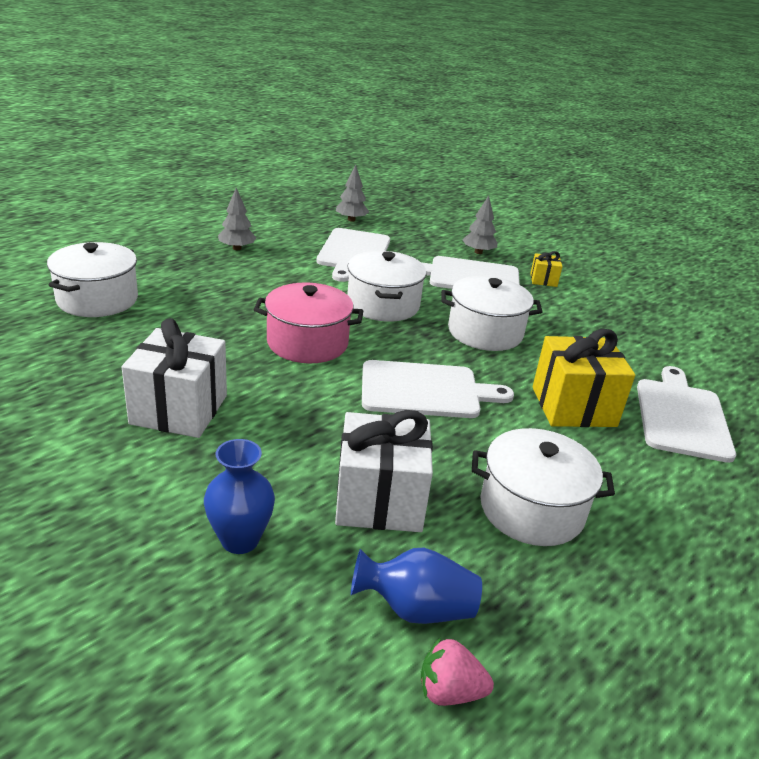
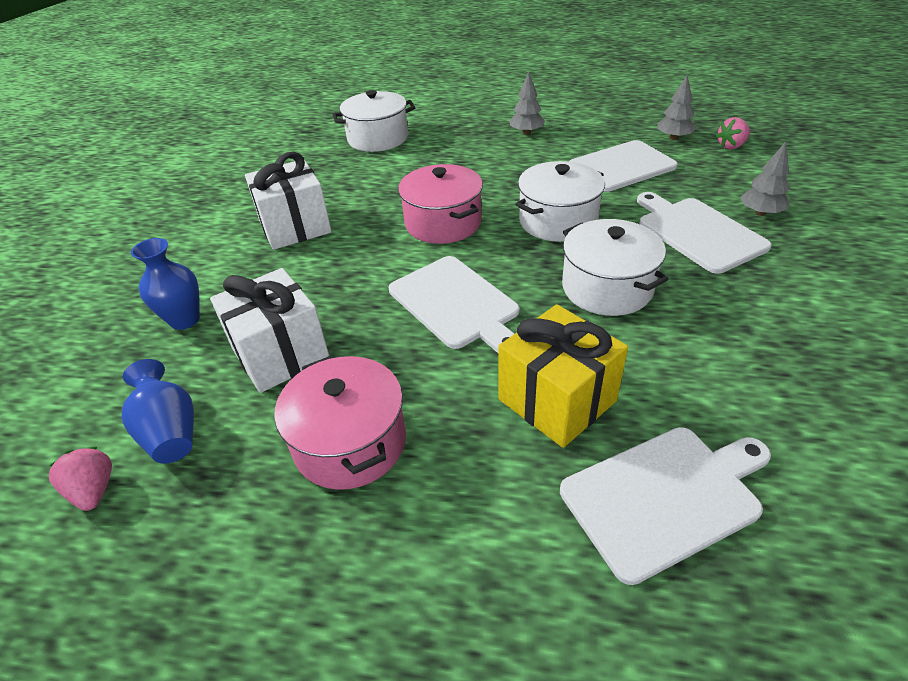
camera: 60 degrees right, 10 degrees up
white pot [472,428,615,546] -> pink pot [274,356,406,490]
yellow gift [530,251,562,287] -> none
none -> pink strawberry [715,117,750,150]

